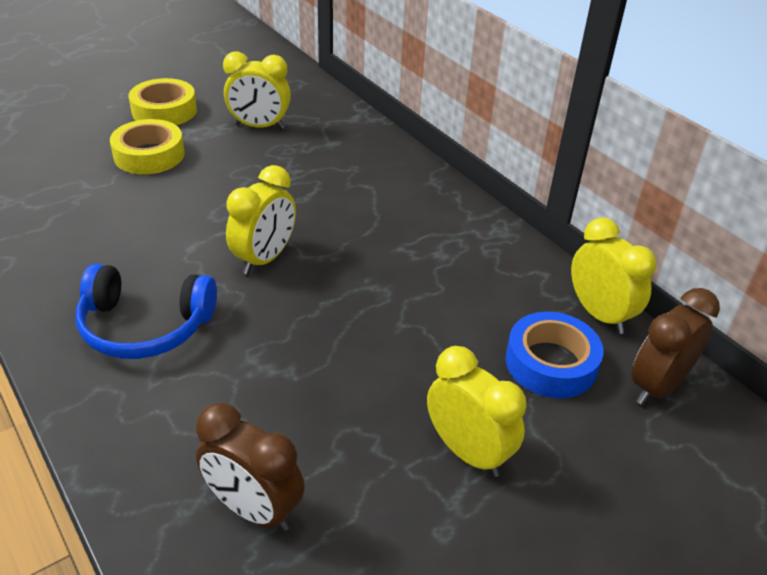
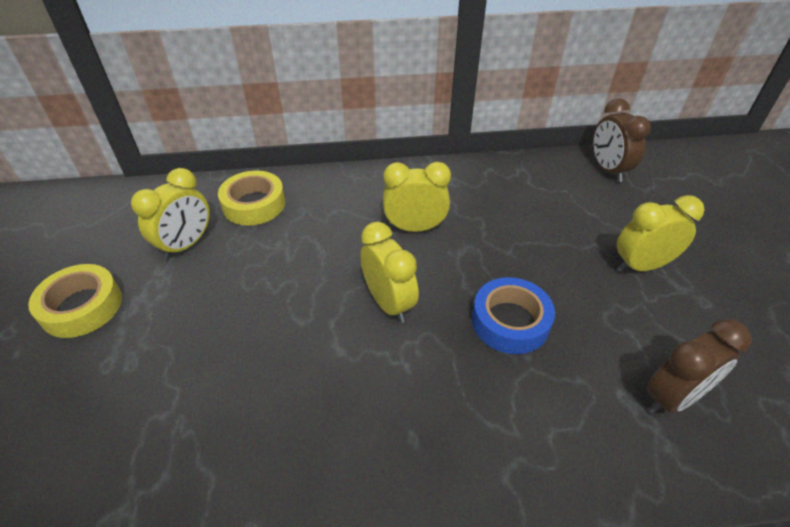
camera: 60 degrees left, 5 degrees up
blue headphones [76,264,217,359] -> none
yellow tape [110,119,185,174] -> yellow tape moved to [218,170,285,226]
blue tape [506,312,604,398] -> blue tape moved to [472,277,555,354]
yellow clock [571,217,656,334] -> yellow clock moved to [383,162,451,232]

